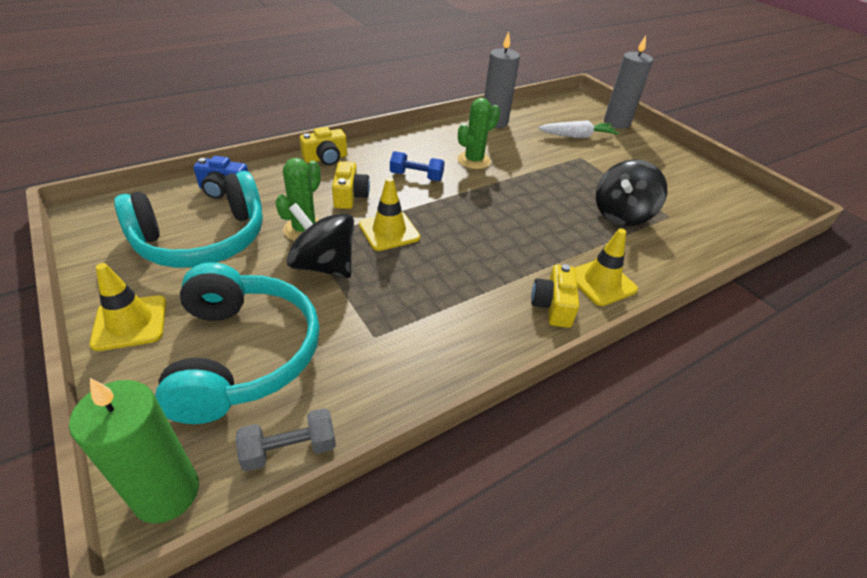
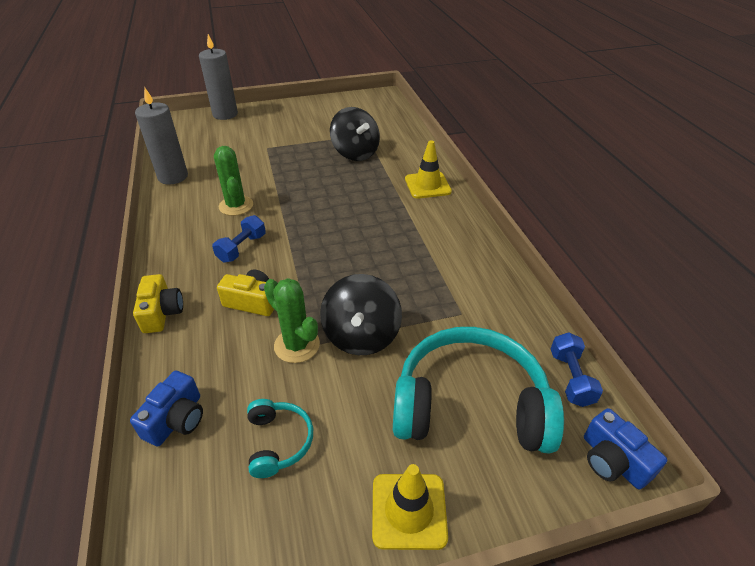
camera: 70 degrees left, 0 degrees up
green candle [69,378,199,523] -> blue camera [584,408,667,490]
turquoise headphones [114,171,263,268] -> turquoise headphones [247,399,313,478], size x0.46
grey dumbbell [235,408,336,471] -> blue dumbbell [551,332,603,407]
black spinning top [286,203,354,278] -> black spinning top turned 45 degrees counterclockwise [320,274,402,355]
yellow traffic cone [359,177,420,251] -> none
yellow camera [531,264,579,328] -> none
white carrot [538,120,619,138] -> none

